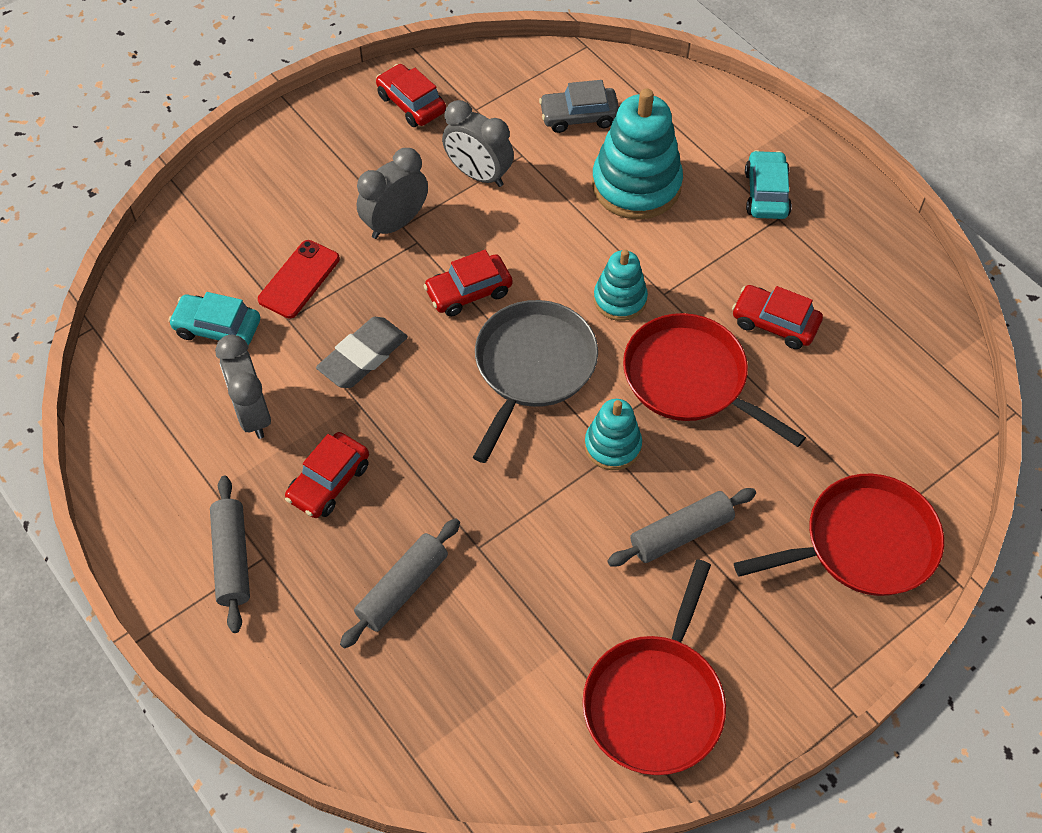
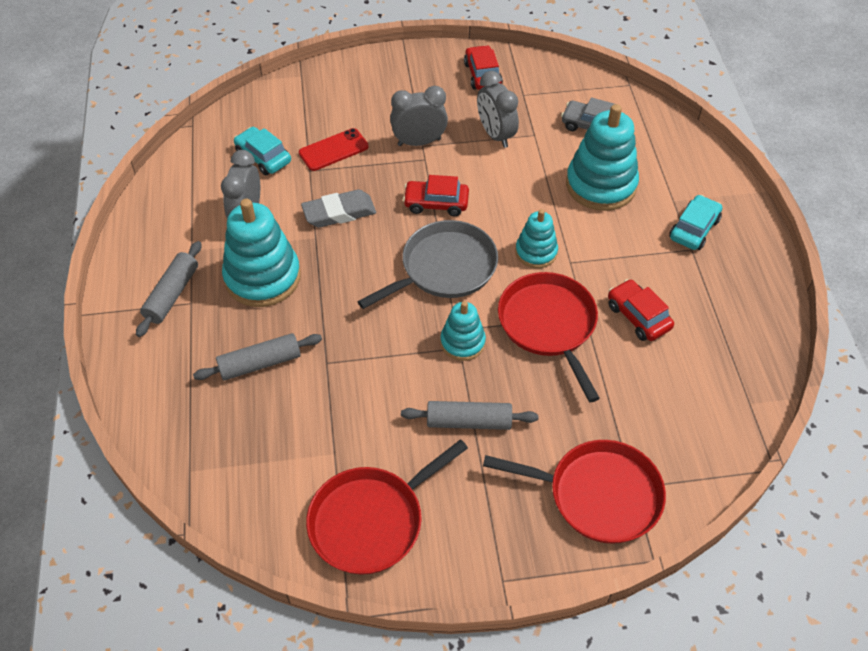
camera: 30 degrees right, 5 degrees down
red car [285,432,369,518] -> turquoise stacking toy [222,199,301,307]

